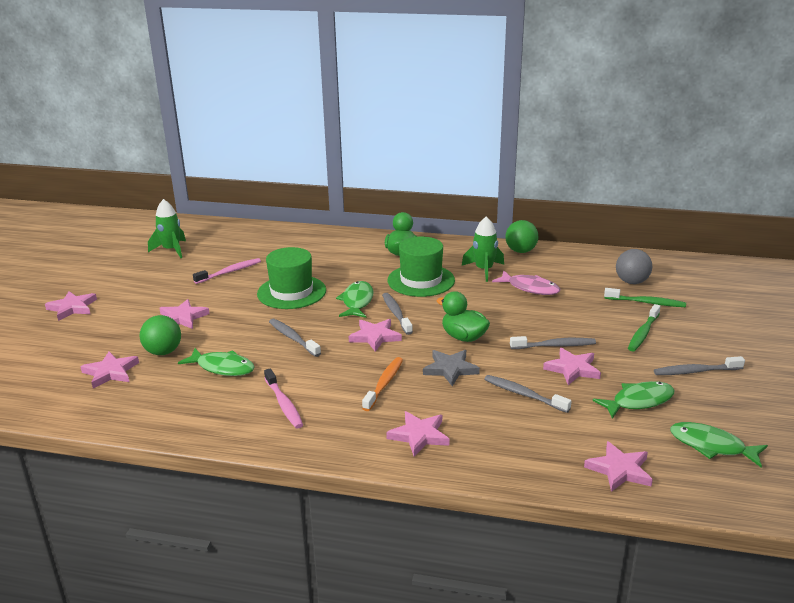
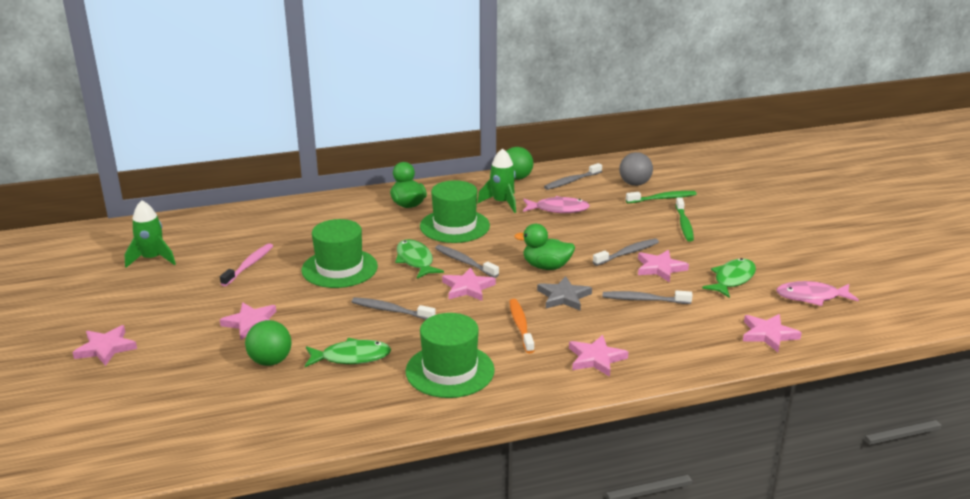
camera: 30 degrees left, 0 degrees up
pink star [80,351,139,388] -> none
pink toothbrush [264,368,303,429] -> green hat [405,313,495,398]
grey toothbrush [654,356,745,375] -> grey toothbrush moved to [544,163,602,190]
green fish [670,422,768,468] -> pink fish [776,281,859,306]

